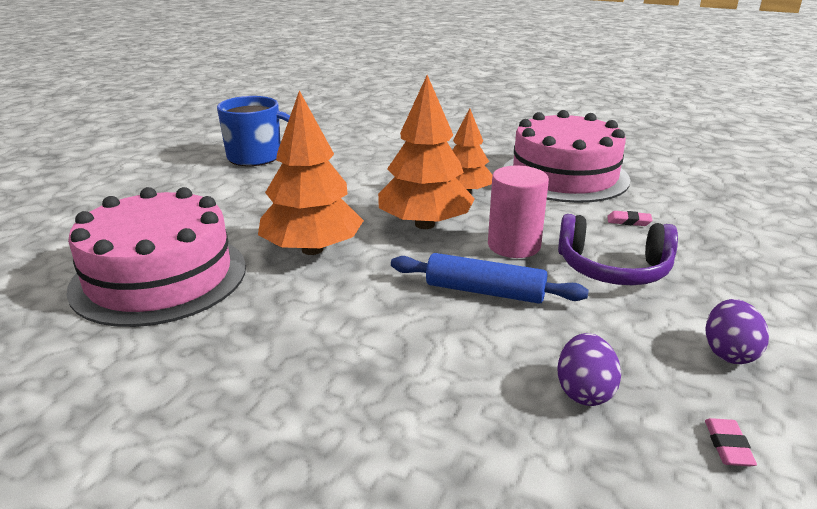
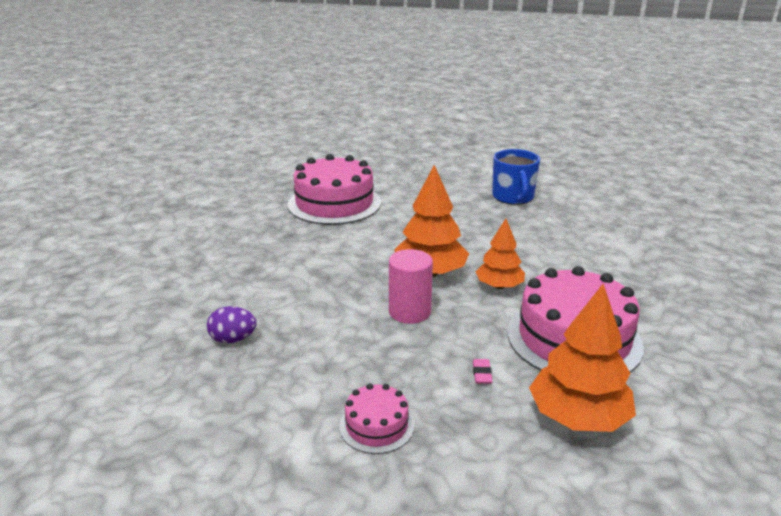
camera: 80 degrees right, 0 degrees up
orange tree [258,90,364,255] -> orange tree moved to [529,284,636,432]
blue rolling pin [391,253,589,304] -> none
purple headphones [558,214,678,285] -> none
purple egg [705,299,769,364] -> none
pink eraser [705,418,757,467] -> none
none -> pink cake [339,383,414,454]

